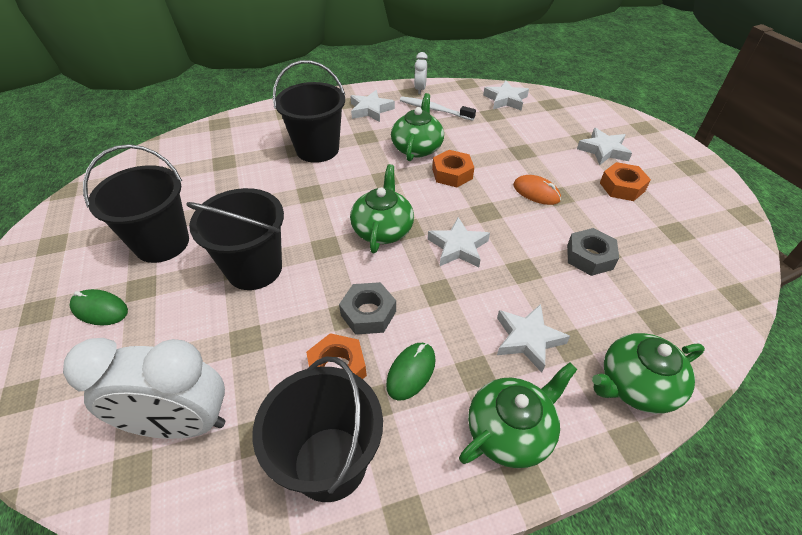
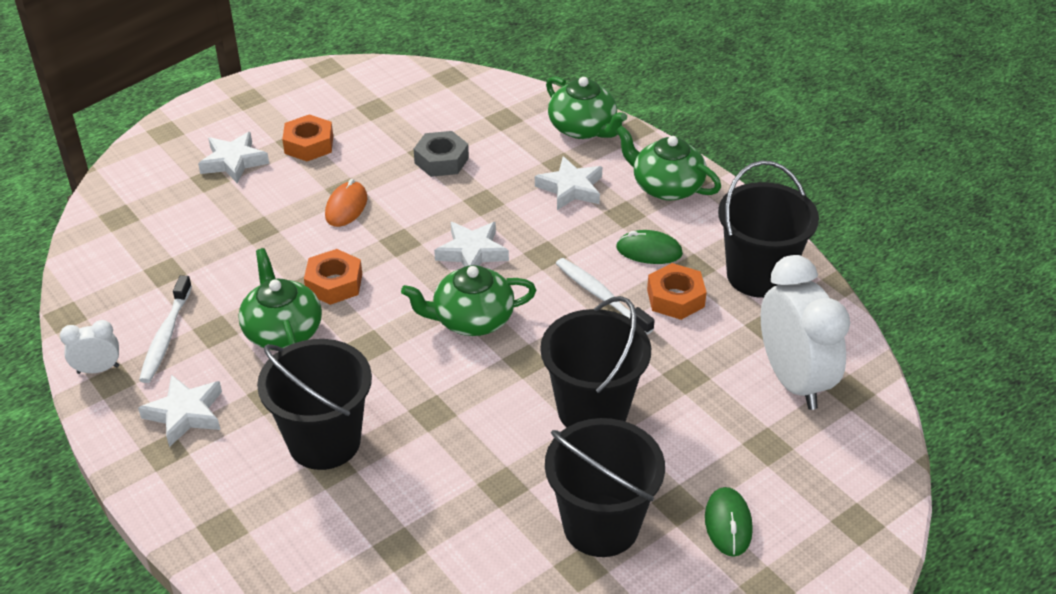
camera: 110 degrees left, 5 degrees down
grey nut [339,282,396,335] -> white toothbrush [556,258,655,335]
green teapot [391,93,444,161] -> green teapot turned 75 degrees clockwise [238,248,322,350]
white star [483,80,529,111] -> none

